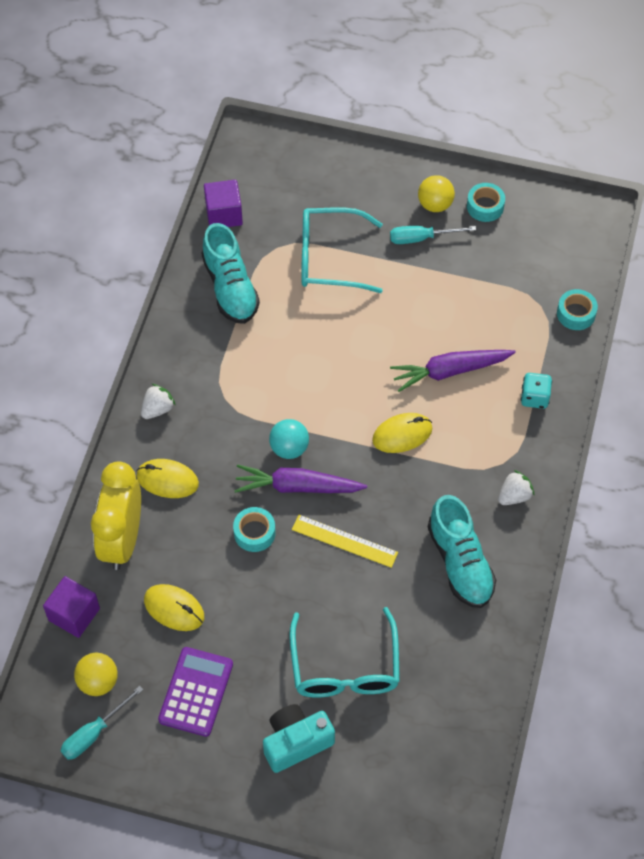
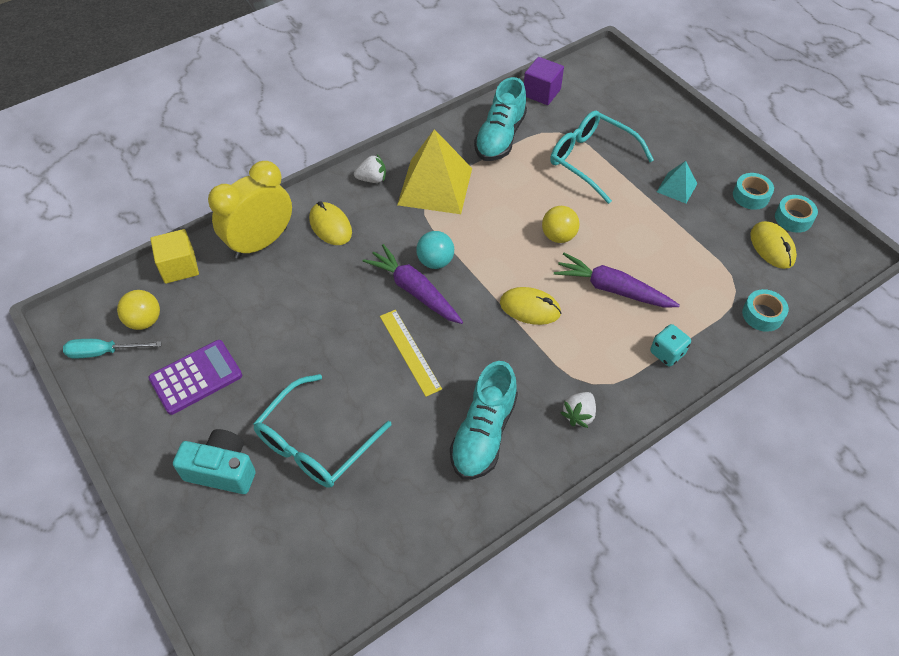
camera: 40 degrees right, 5 degrees down
purple cube [43,576,100,638] -> yellow cube [150,229,199,284]
yellow mouse [144,584,204,631] -> yellow mouse moved to [750,221,797,269]
turquoise tape [233,507,276,552] -> turquoise tape moved to [775,195,818,233]
turquoise screwdriver [390,226,476,244] -> turquoise pyramid [657,161,697,203]
yellow ball [418,175,455,212] -> yellow ball moved to [542,206,579,243]
white strawberry [498,470,534,505] -> white strawberry turned 120 degrees clockwise [561,392,596,428]
none -> yellow pyramid [397,129,472,214]

